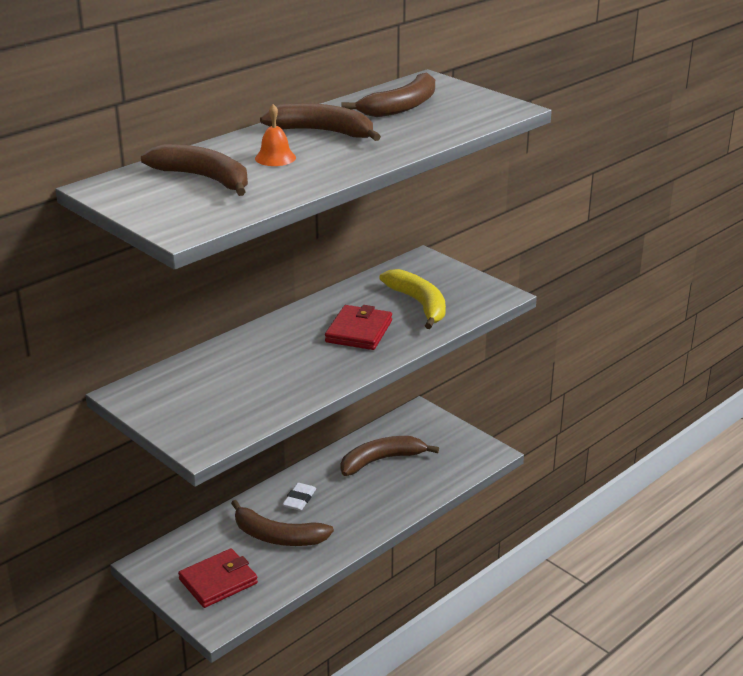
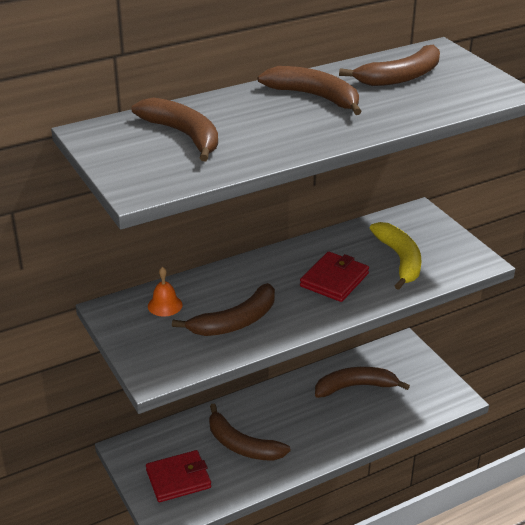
camera: 15 degrees right, 5 degrees up
orange bell [255,104,296,166] -> orange bell moved to [148,267,183,317]
white eraser [282,483,316,511] -> none
none -> brown banana [172,283,275,336]

